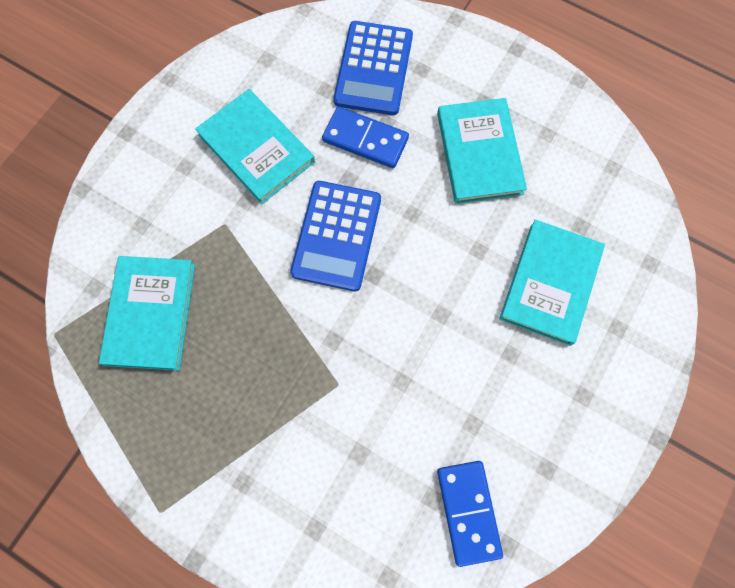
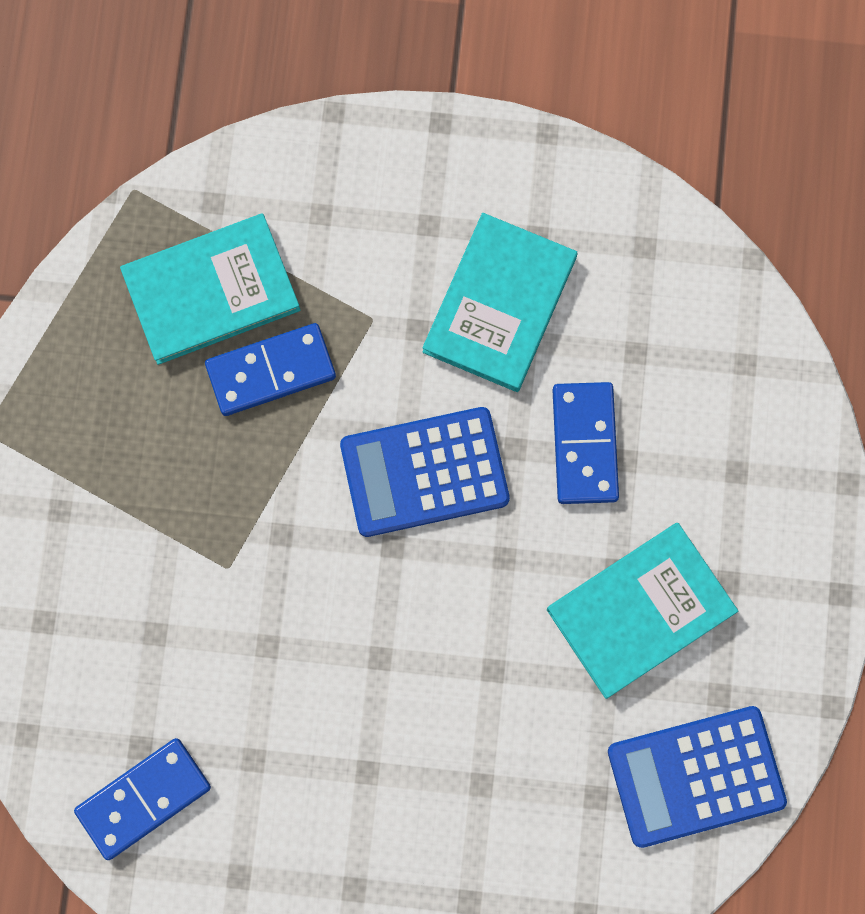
camera: 65 degrees right, 5 degrees up
blue calculator [334,21,413,115] -> blue calculator moved to [608,706,787,848]
turquoise book [499,219,605,346] -> none
none -> blue domino [205,323,336,416]

